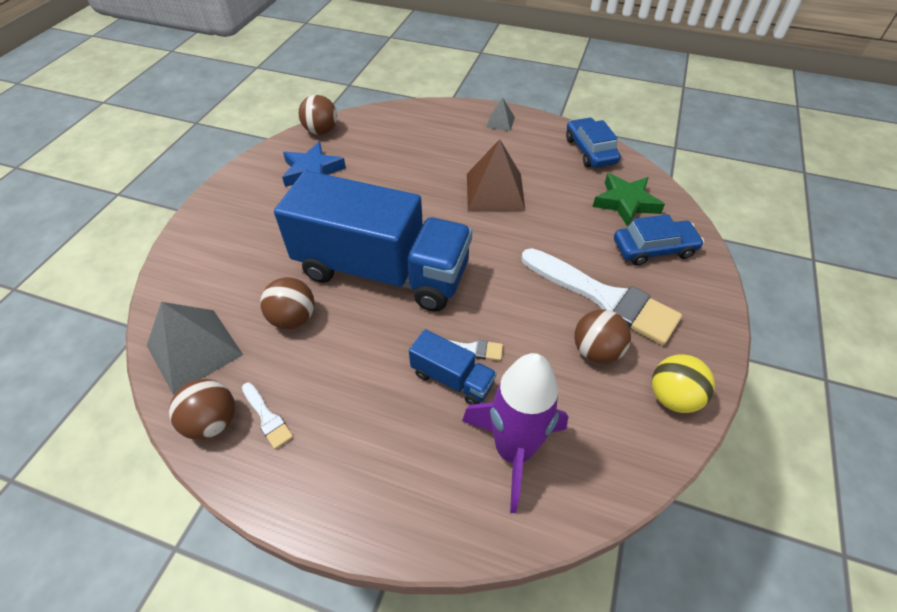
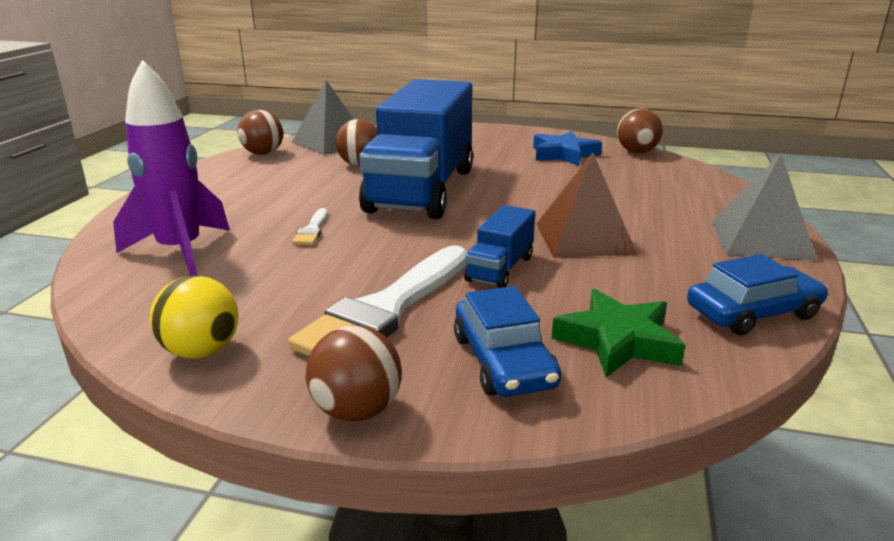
camera: 85 degrees right, 25 degrees down
white brush [242,383,293,449] -> none
blue truck [409,329,497,405] -> blue truck moved to [464,205,535,288]
grey pyramid [486,98,515,131] -> grey pyramid [711,154,817,261], size x1.99
brown ball [574,309,631,364] -> brown ball moved to [306,325,402,421]

